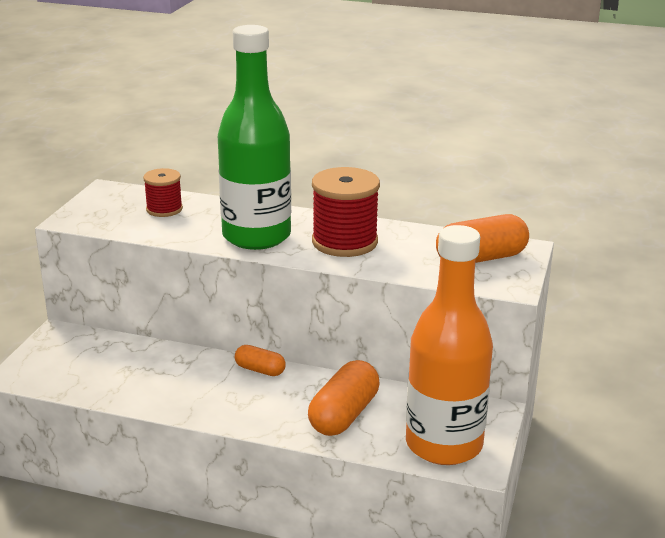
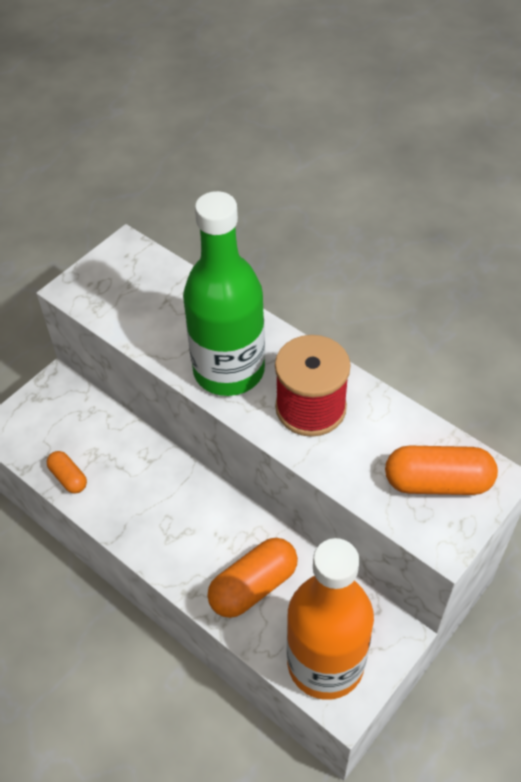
camera: 25 degrees right, 25 degrees up
red spool [143,168,183,217] -> none
orange capsule [235,345,286,376] -> orange capsule moved to [47,451,87,494]

